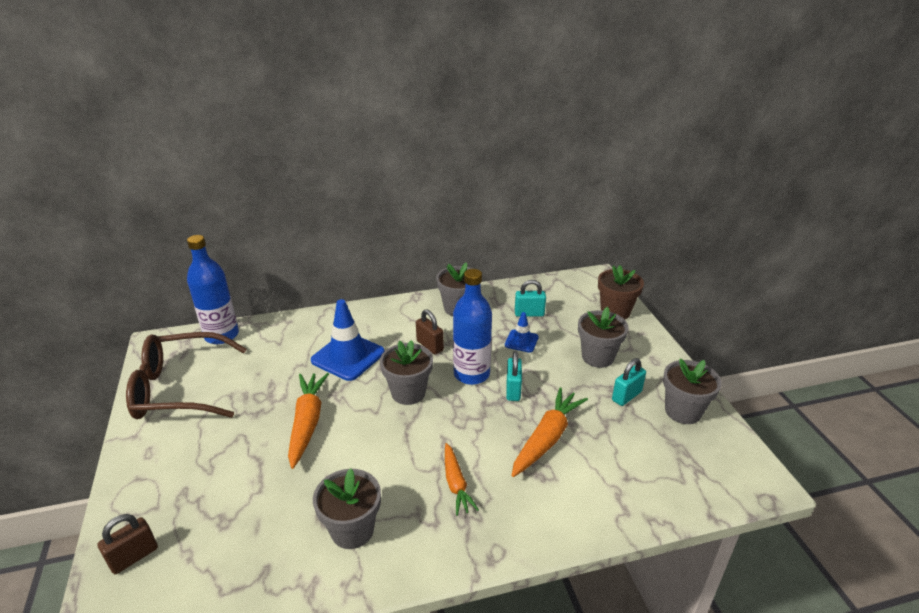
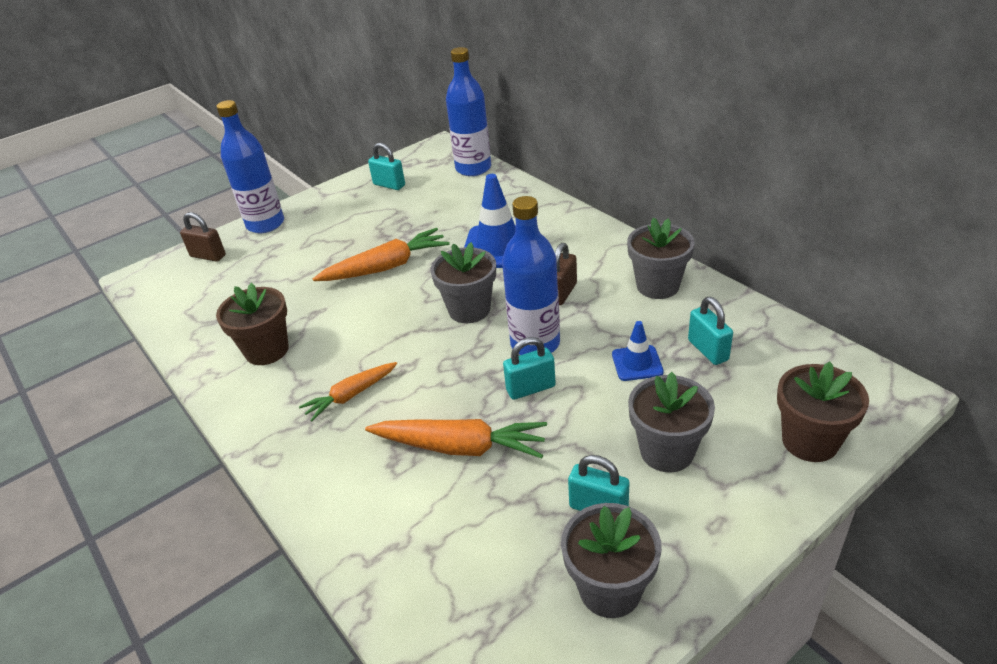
camera: 70 degrees right, 5 degrees up
brown glasses [126,332,247,419] -> turquoise padlock [368,143,405,190]
grey flower pot [313,468,381,549] -> brown flower pot [216,283,289,365]
none -> blue bottle [216,100,284,233]

